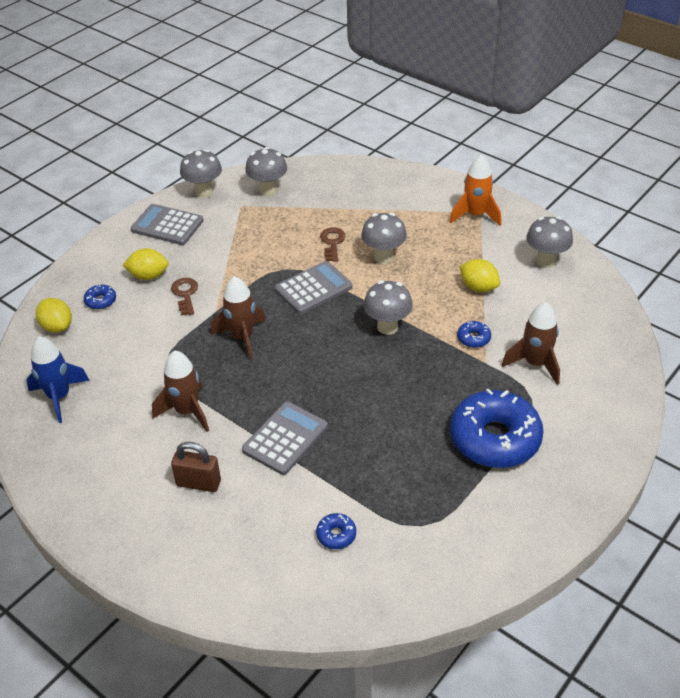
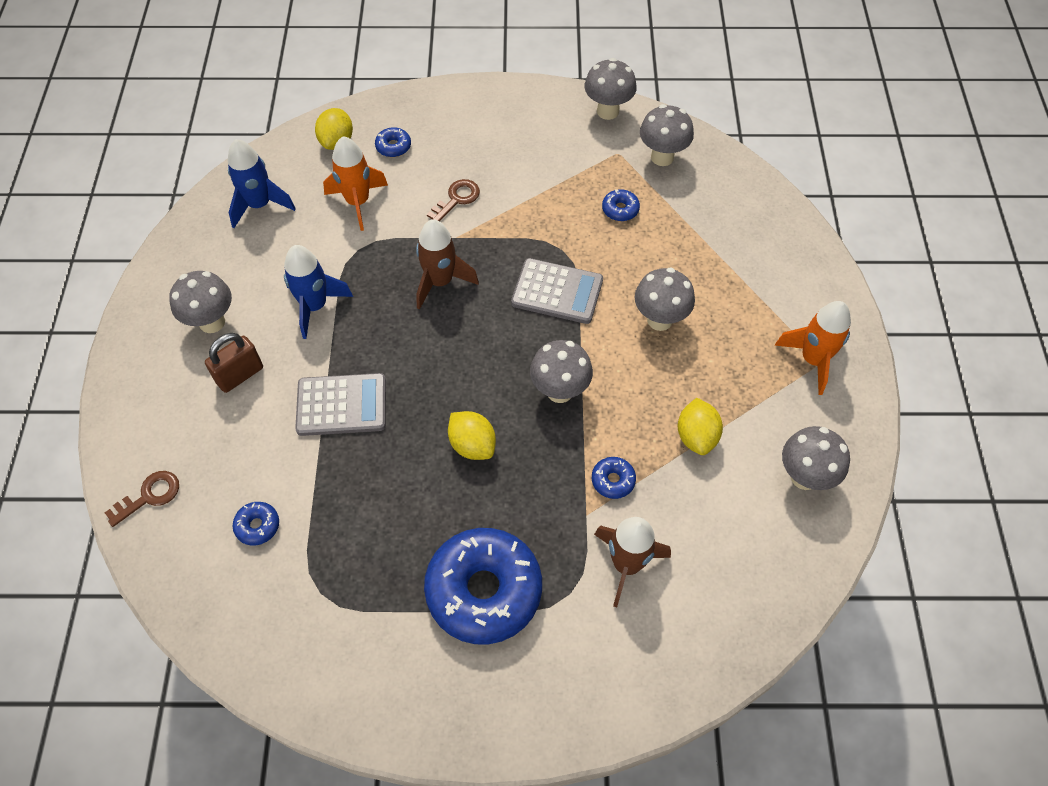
camera: 50 degrees right, 15 degrees up
yellow lemon [123,248,169,280] -> yellow lemon moved to [448,411,496,460]
grey calculator [131,204,204,245] -> none
brown rocket [152,351,209,432] -> blue rocket [284,245,353,339]
brown padlock [171,442,221,492] -> brown padlock turned 75 degrees clockwise [205,333,263,393]
brown key [320,227,346,262] -> brown key moved to [105,471,179,527]
none -> grey mushroom [169,271,232,333]
none -> orange rocket [323,136,388,231]
none -> blue donut [602,189,640,221]

